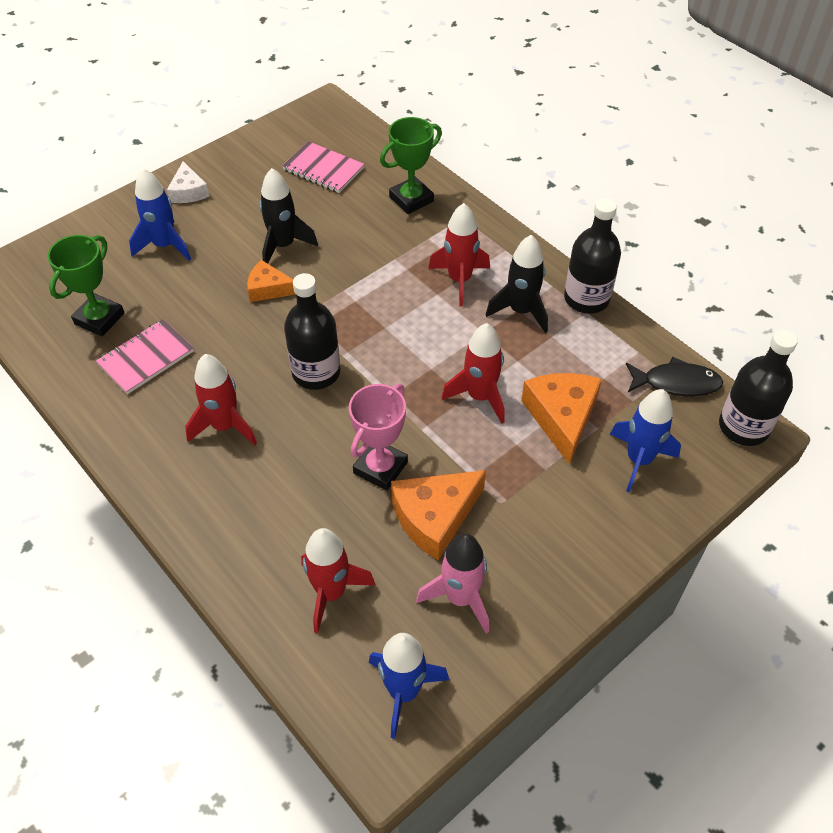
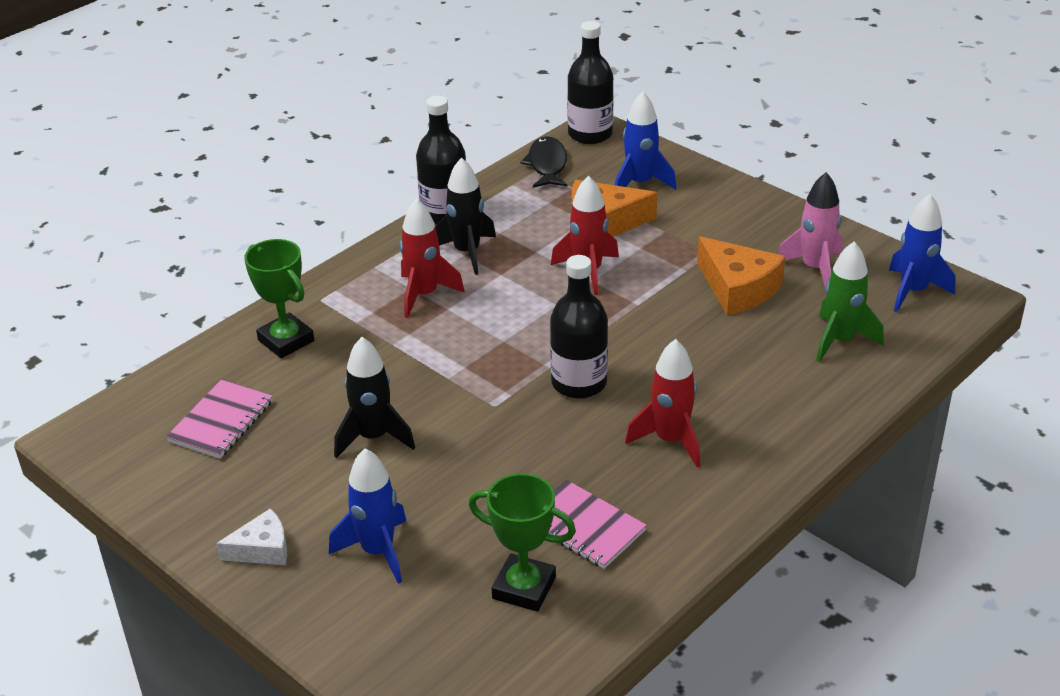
camera: 95 degrees left, 15 degrees down
orange cheese [247,260,296,302] -> none
red rocket [301,528,375,634] -> green rocket [816,242,884,362]
pink trophy [349,384,408,491] -> none

